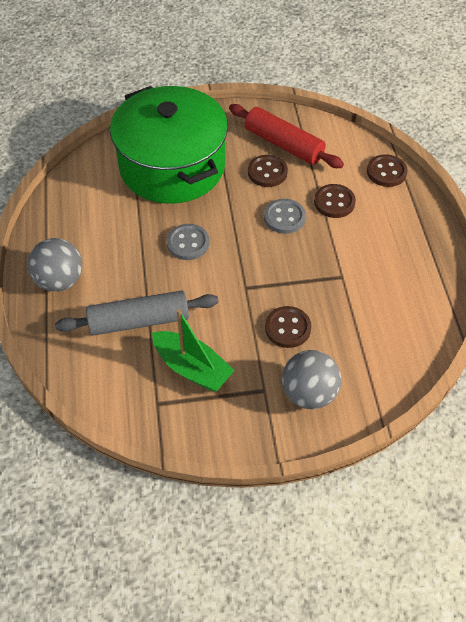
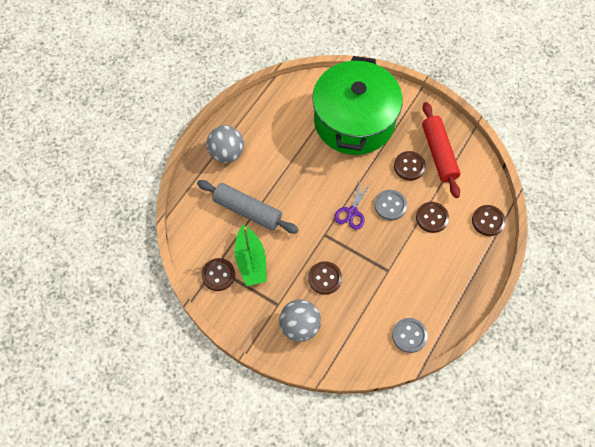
camera: 40 degrees right, 10 degrees up
grey button [167,224,210,260] -> grey button moved to [392,318,428,353]
none -> brown button [201,258,235,291]
none -> purple scissors [334,181,371,230]

